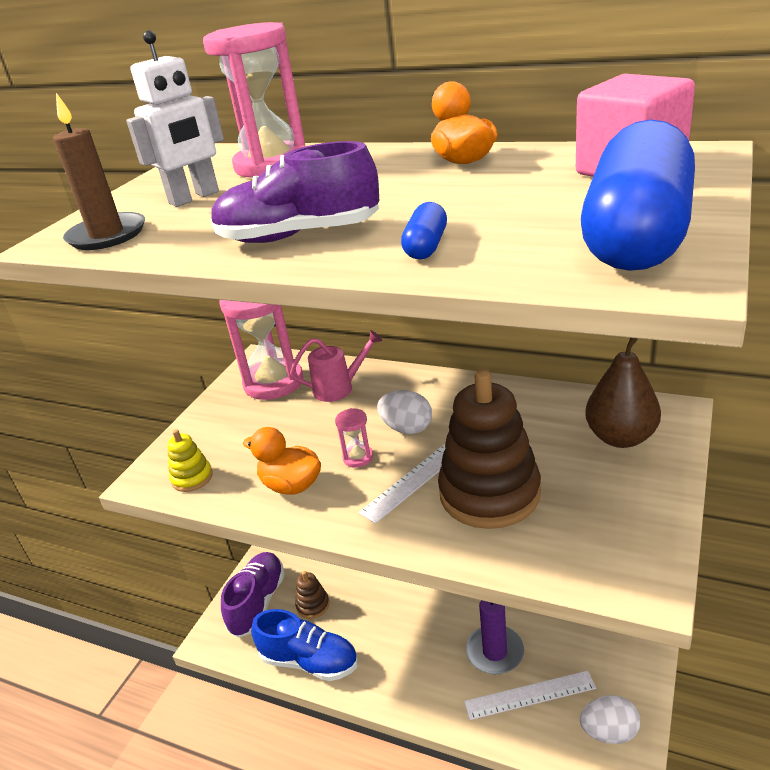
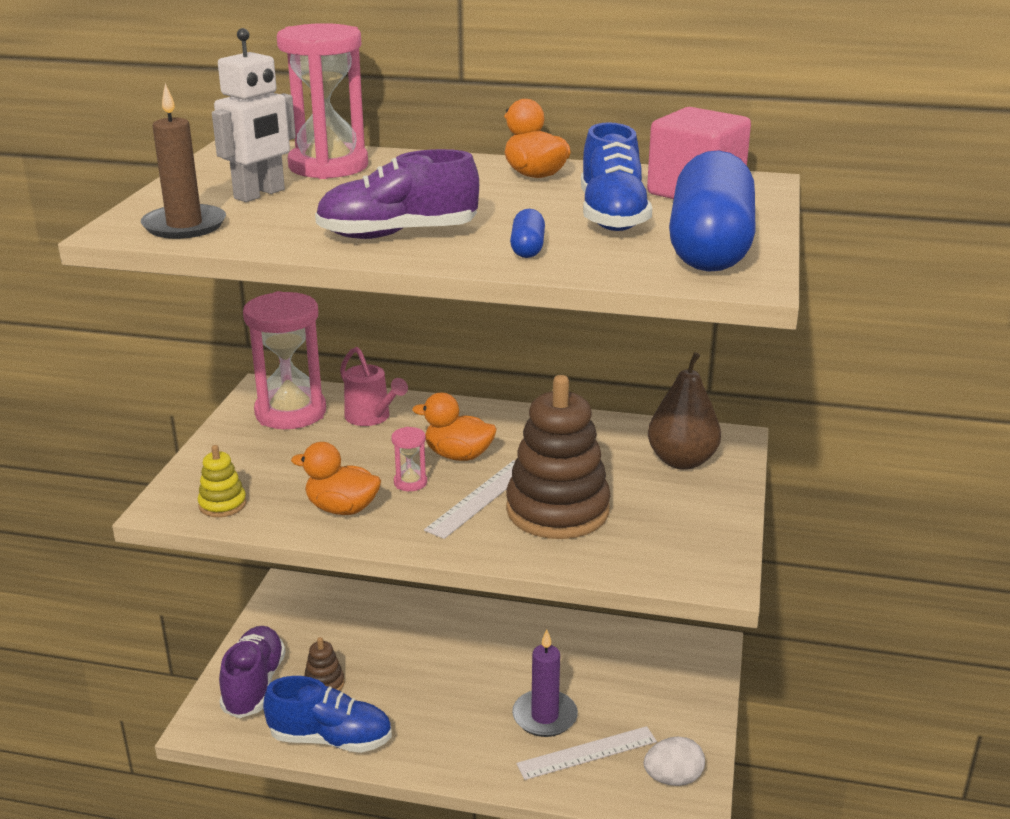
camera: 15 degrees left, 5 degrees down
pink watering can [290,330,382,402] -> pink watering can turned 75 degrees clockwise [340,347,408,426]
white egg [377,390,432,434] -> orange duck [412,392,497,461]
none -> blue shoe [581,122,652,231]

